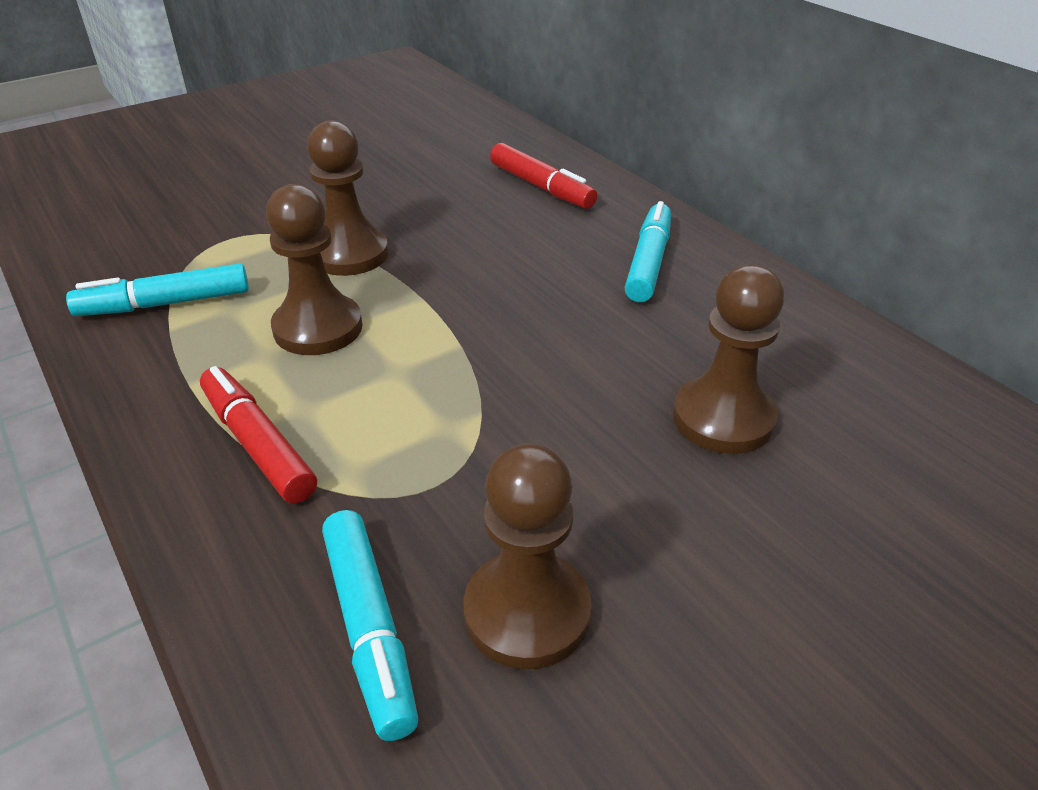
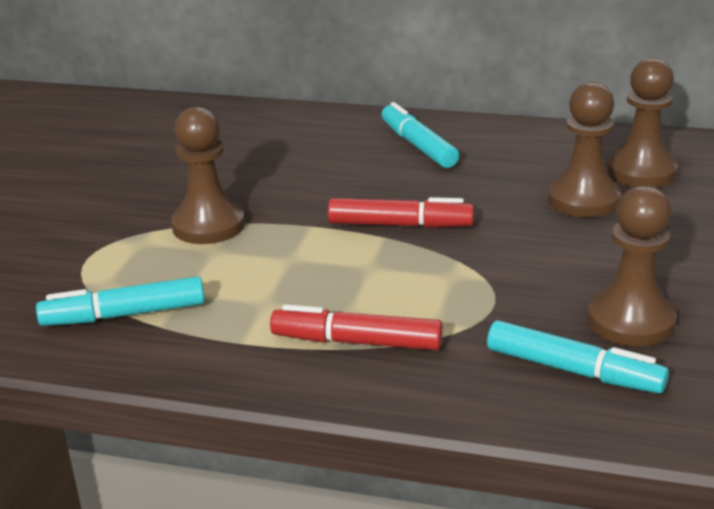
camera: 40 degrees left, 10 degrees down
turquoise marker [66,263,249,316] -> turquoise marker turned 45 degrees clockwise [36,276,205,326]
brown pawn [266,184,363,355] -> brown pawn moved to [607,58,678,188]
red marker [490,143,597,209] -> red marker moved to [328,197,474,228]

